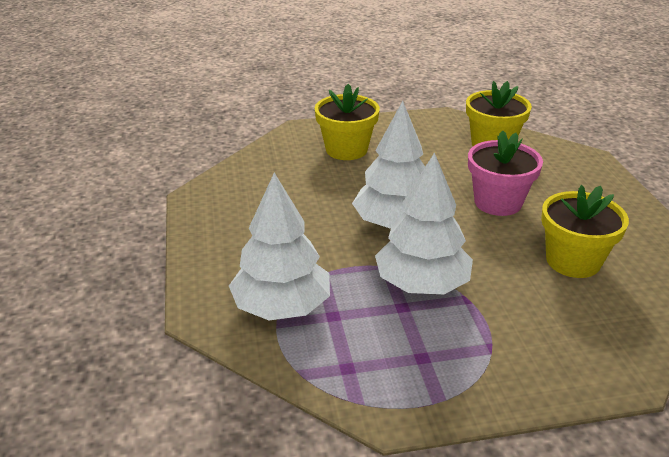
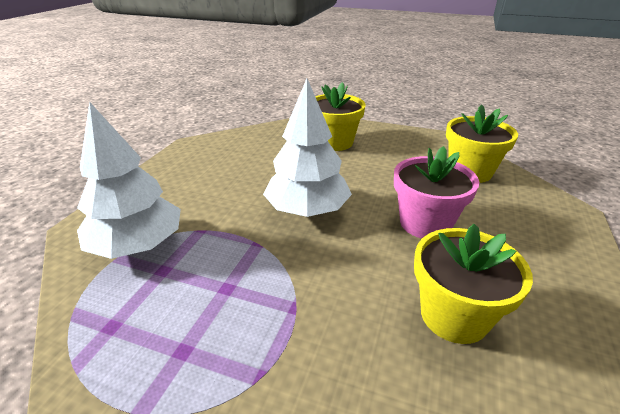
camera: 30 degrees right, 0 degrees up
white tree [375,152,473,294] -> none

